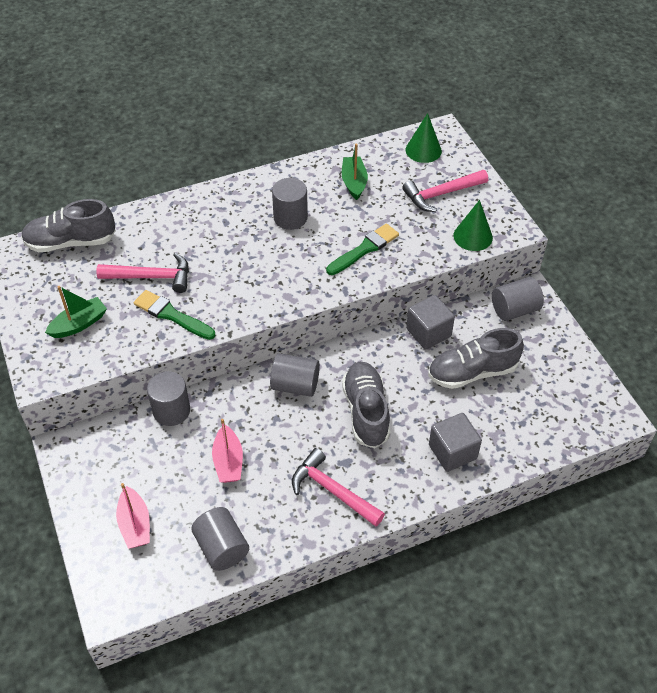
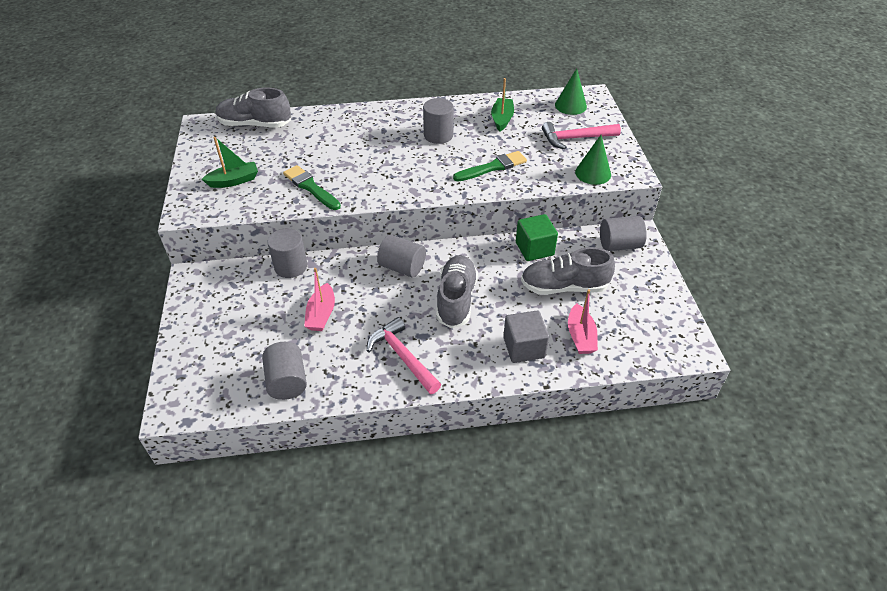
camera: 15 degrees right, 5 degrees down
pink hammer [96,252,189,293] -> none
pink boat [116,483,150,549] -> pink boat moved to [568,289,598,354]
grey cube [406,295,455,350] -> green cube [516,214,558,261]

